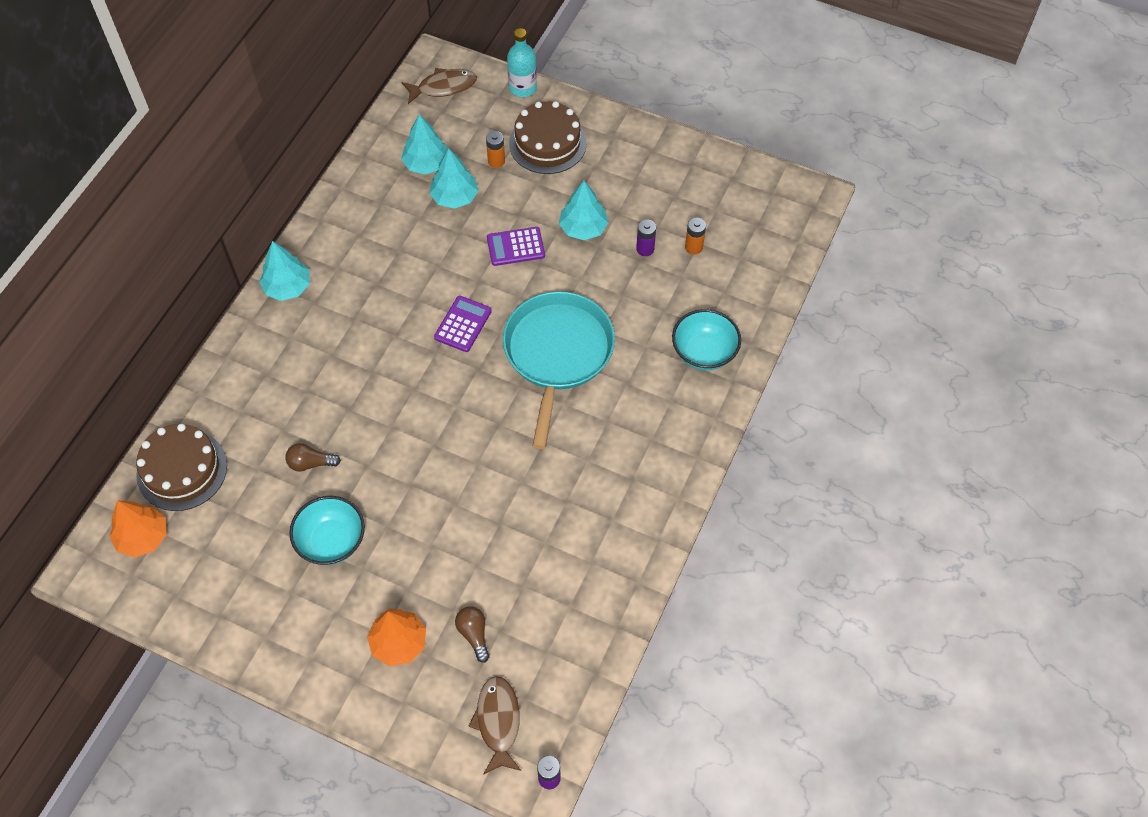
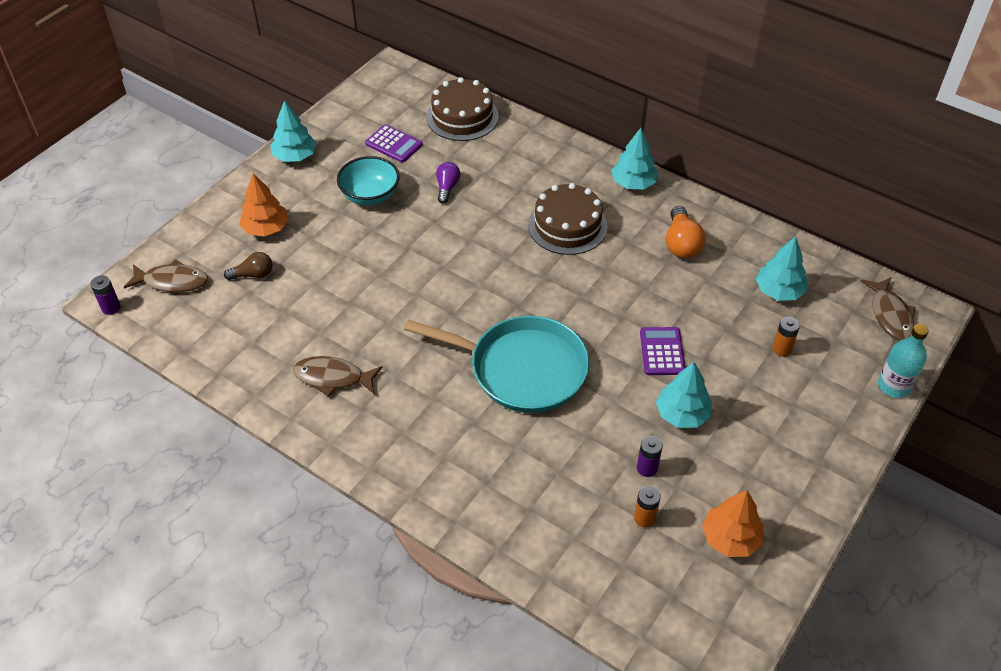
camera: 100 degrees right, 10 degrees down
orange tree [110,500,167,558] -> orange tree moved to [702,490,763,557]
brown light bulb [285,443,341,472] -> purple light bulb [436,162,460,204]
turquoise tree [429,149,478,209] -> turquoise tree moved to [270,100,317,162]
purple calculator [434,296,492,352] -> purple calculator moved to [365,124,423,163]
brown cake [509,101,587,174] -> brown cake moved to [528,183,608,255]
turquoise bowl [672,309,741,370] -> none
none -> brown fish [293,356,382,397]
none -> orange light bulb [666,206,705,258]

